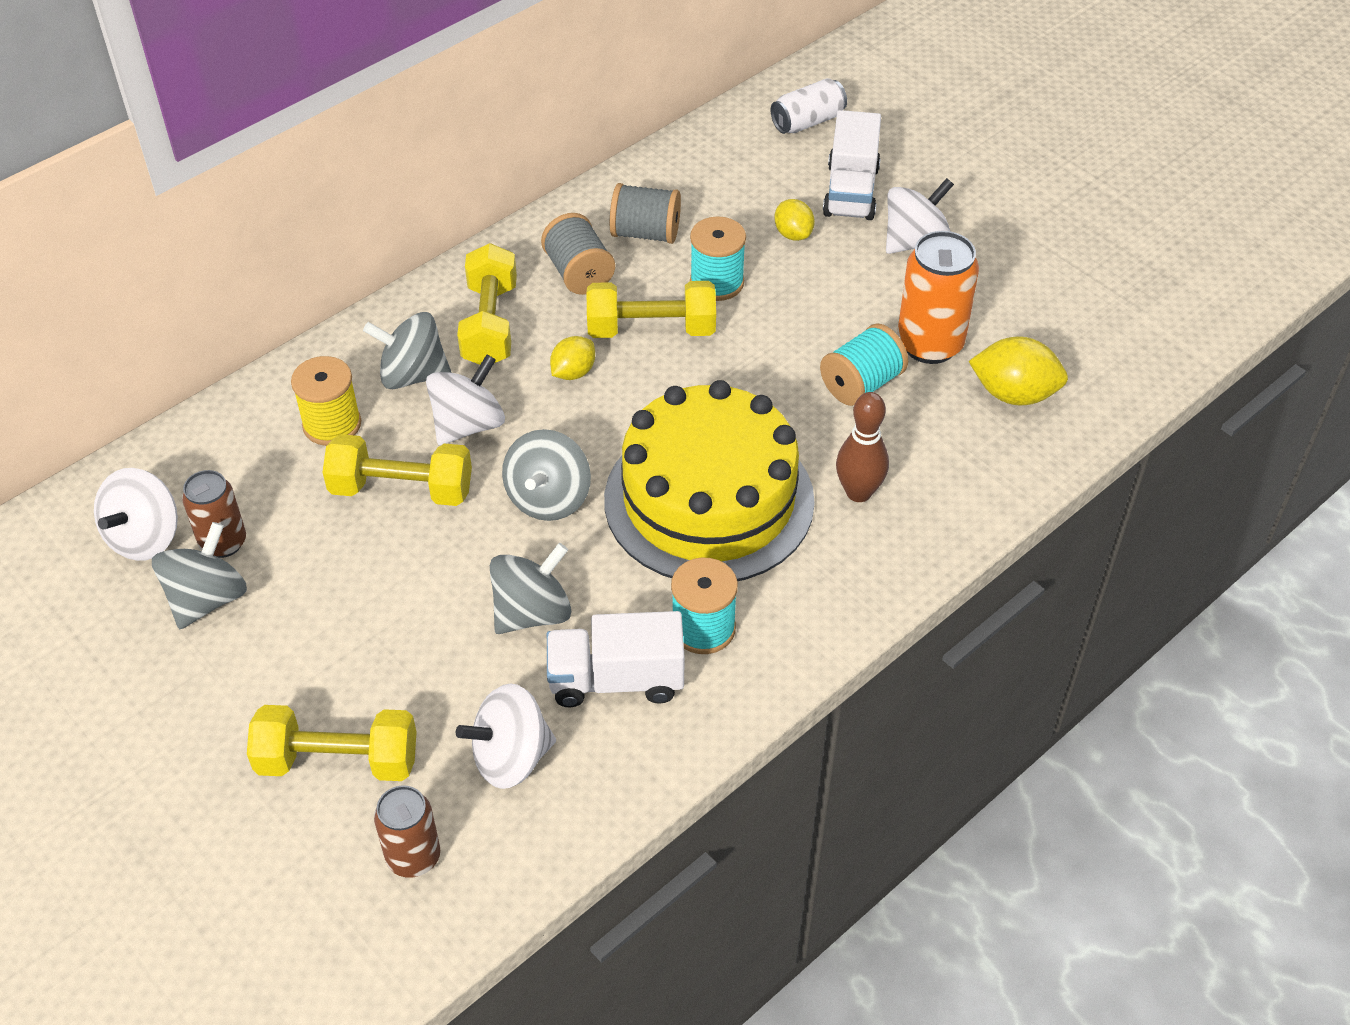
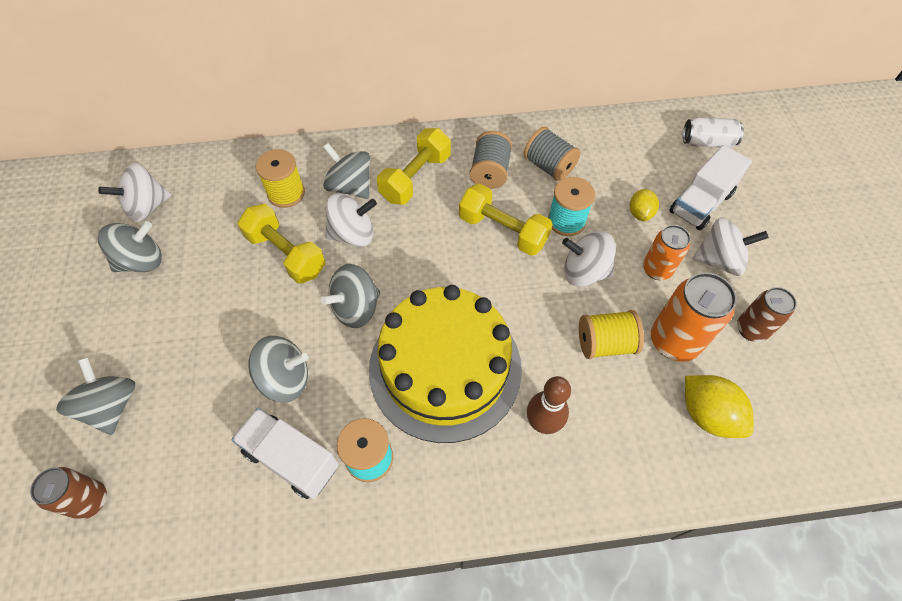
camera: 35 degrees right, 10 degrees up
brown can [182,470,246,558] -> brown can moved to [737,287,797,342]
yellow dumbbell [247,705,416,781] -> grey spinning top [56,357,135,435]
white spinning top [456,683,556,789] -> white spinning top moved to [562,231,616,287]
yellow lemon [550,336,595,380] -> none
turquoise spool [820,323,908,406] -> yellow spool [579,310,644,359]
none -> orange can [643,225,691,280]

